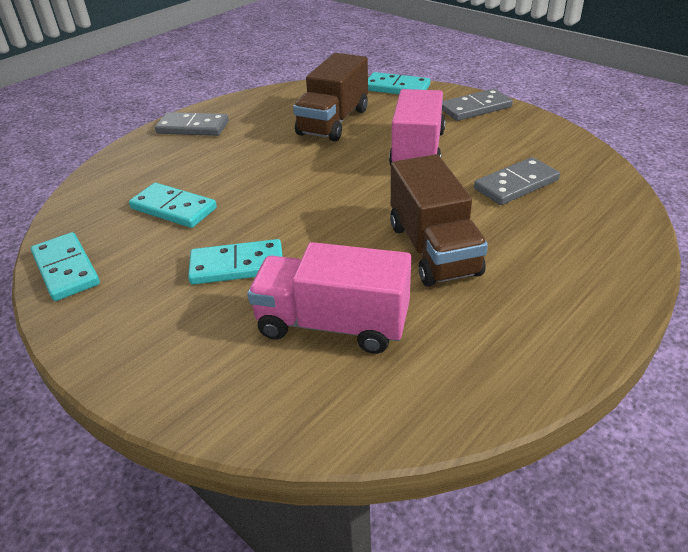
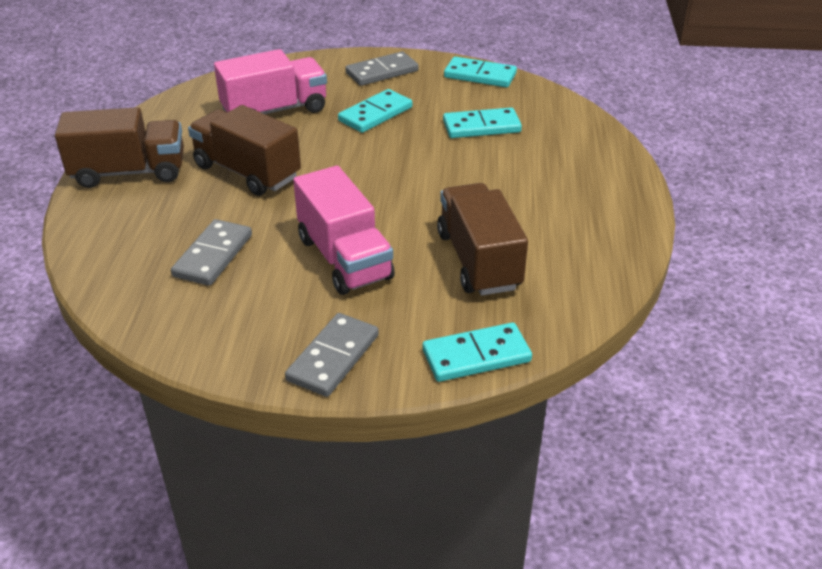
camera: 140 degrees right, 0 degrees up
grey domino [155,112,229,136] -> grey domino moved to [345,52,418,86]
none -> brown truck [55,107,184,188]

